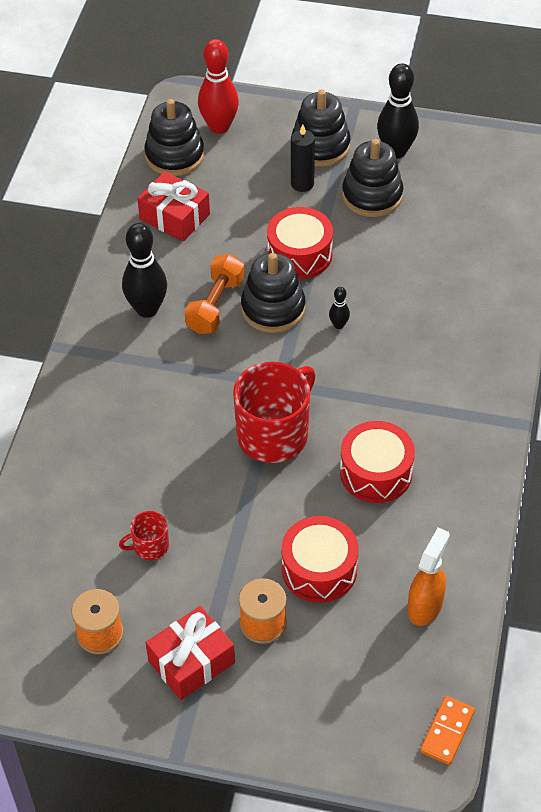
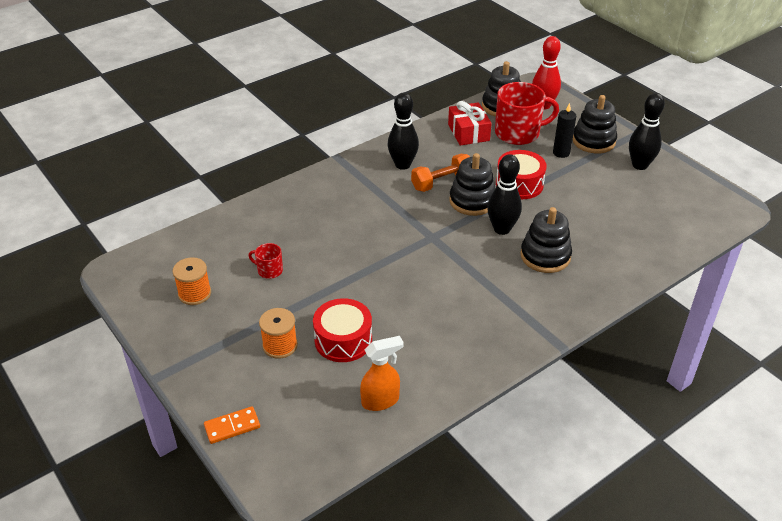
camera: 40 degrees right, 10 degrees down
red gift [146,606,235,700] -> none
red mug [233,362,316,463] -> red mug moved to [495,82,559,145]
black bowling pin [329,287,350,329] -> black bowling pin [487,154,522,235], size x2.17
red drum [340,421,415,503] -> none
black stacking toy [342,139,403,217] -> black stacking toy moved to [520,207,572,273]
orange domino [420,696,475,765] -> orange domino moved to [204,406,260,444]

